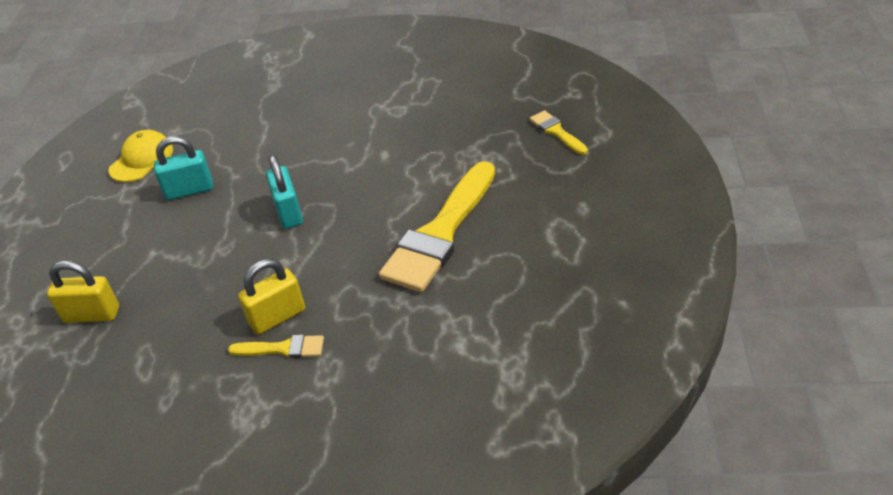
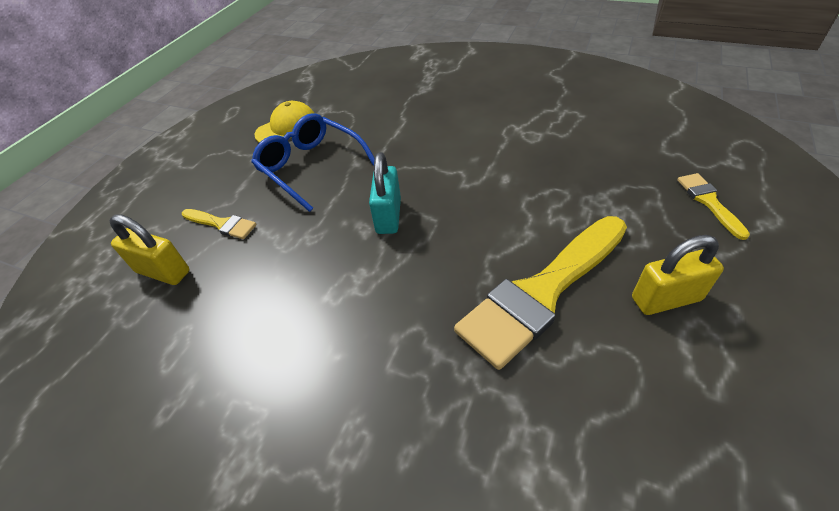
camera: 20 degrees right, 5 degrees up
turquoise padlock [154,136,213,200] -> blue glasses [251,113,375,212]
yellow brush [228,335,324,358] -> yellow brush moved to [182,209,256,239]
yellow padlock [238,259,305,335] -> yellow padlock moved to [632,235,724,315]

